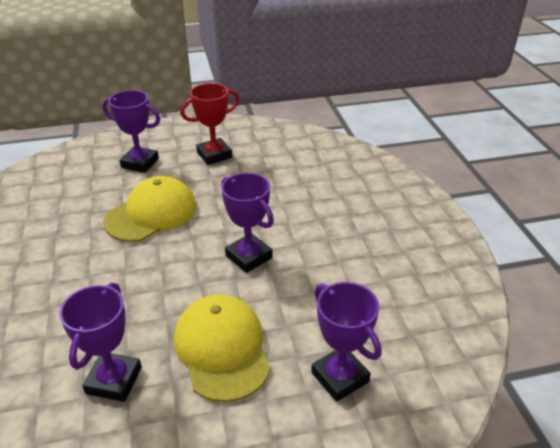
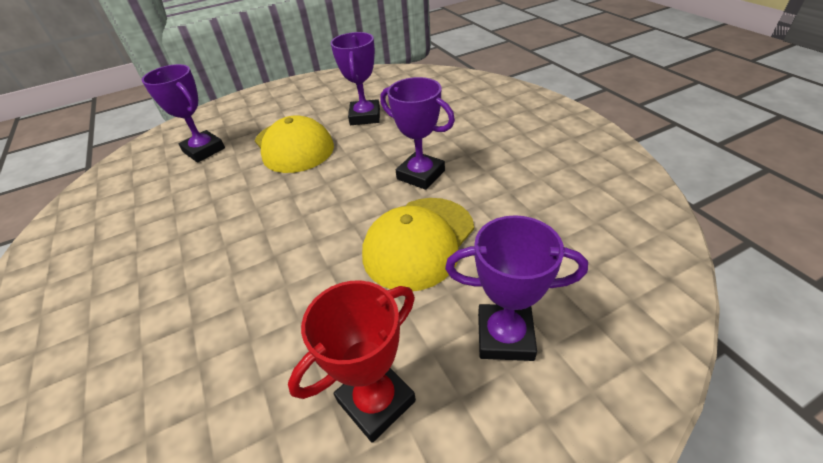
camera: 170 degrees right, 5 degrees up
purple trophy [221,173,274,273] -> purple trophy moved to [380,77,455,190]

